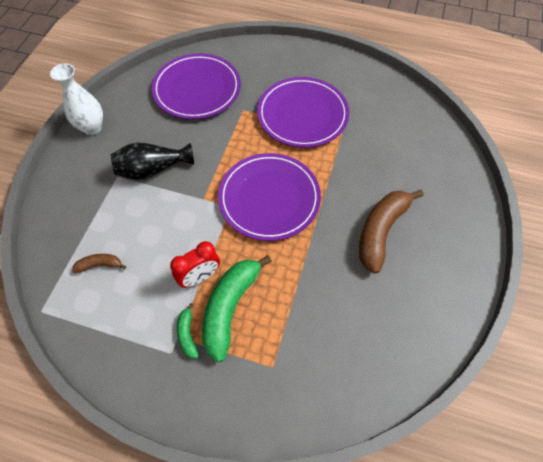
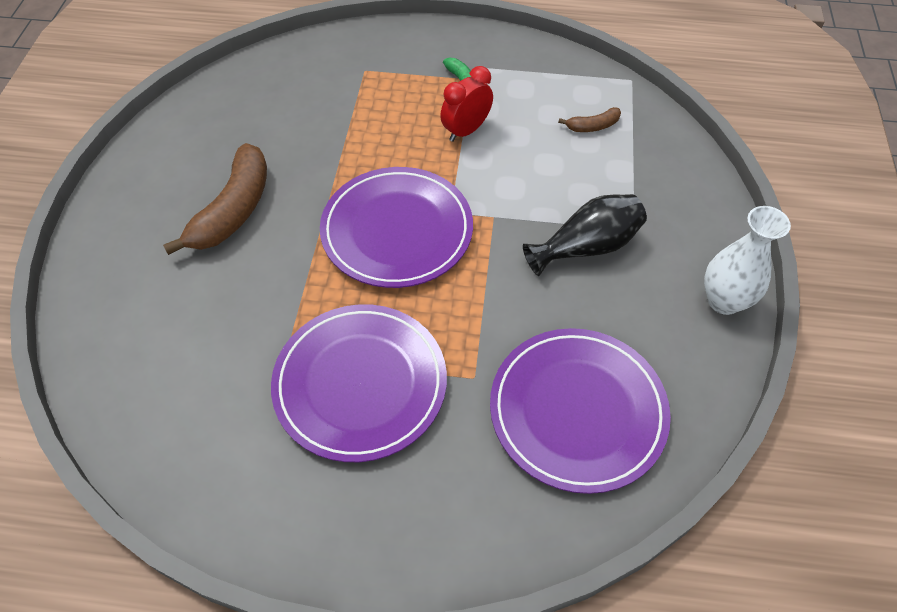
camera: 170 degrees right, 5 degrees down
green banana [202,255,272,362] -> none

